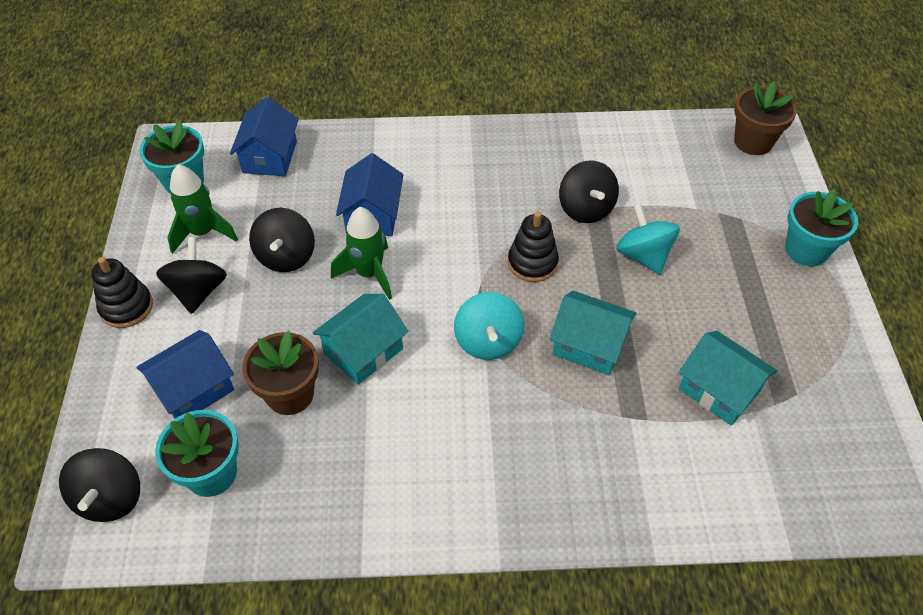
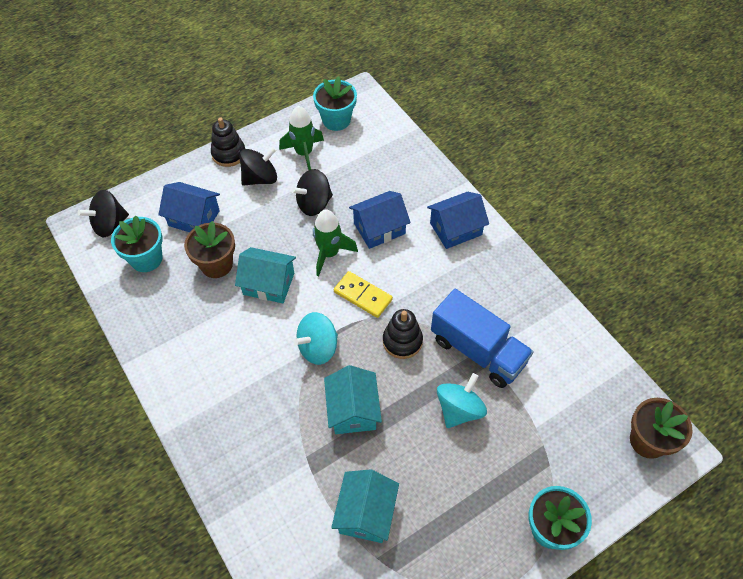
camera: 60 degrees right, 5 degrees up
blue house [230,97,299,176] -> blue house moved to [427,192,489,249]
black spinning top [559,160,619,223] -> blue truck [431,289,533,388]
none -> yellow domino [334,271,393,318]

